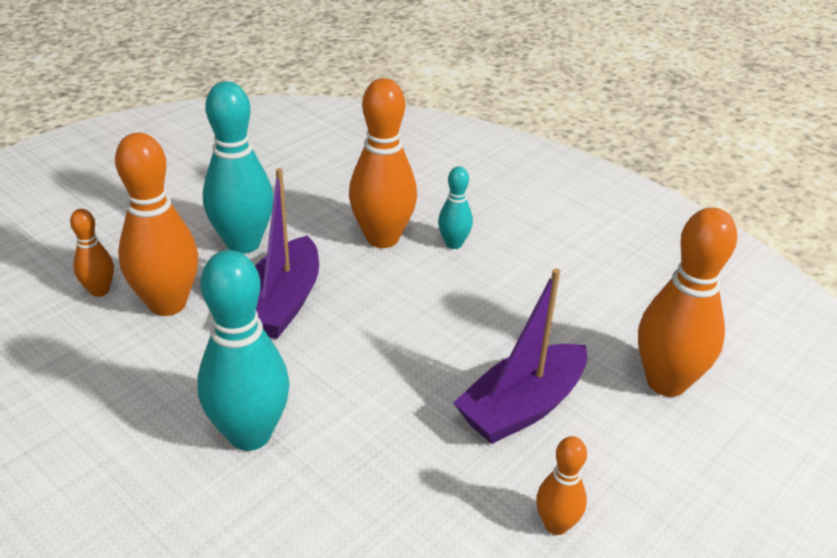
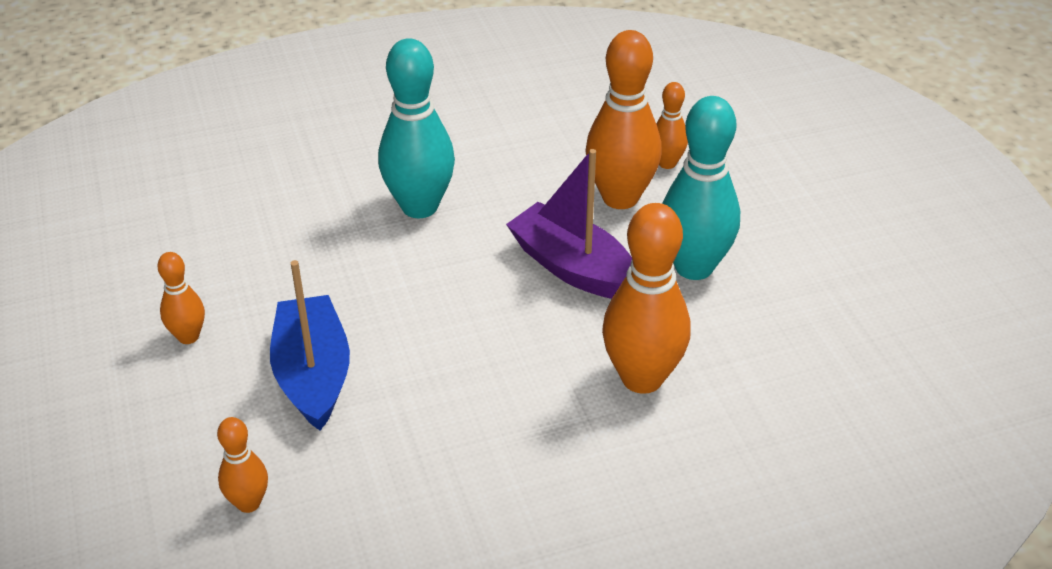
camera: 120 degrees right, 5 degrees up
turquoise bowling pin [438,166,473,249] -> none
purple boat [453,268,587,444] -> blue boat [270,260,350,431]
orange bowling pin [638,207,737,397] -> orange bowling pin [217,417,268,513], size x0.51

